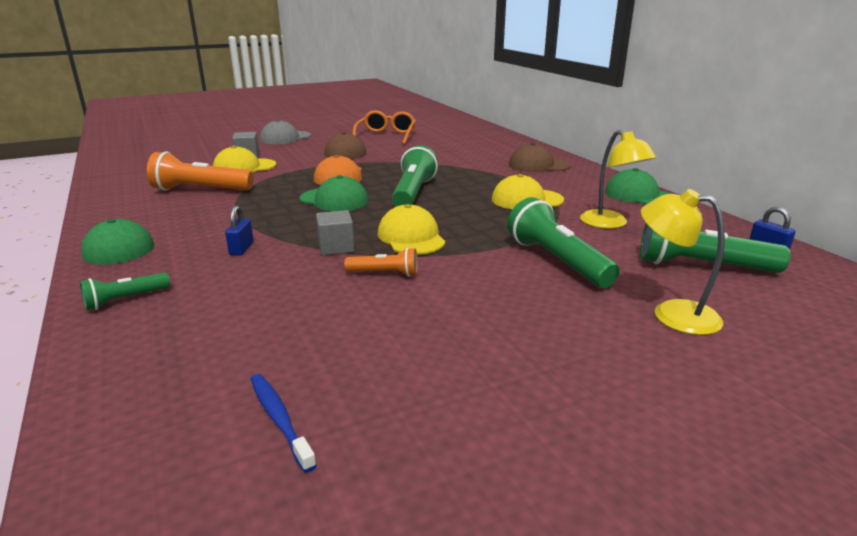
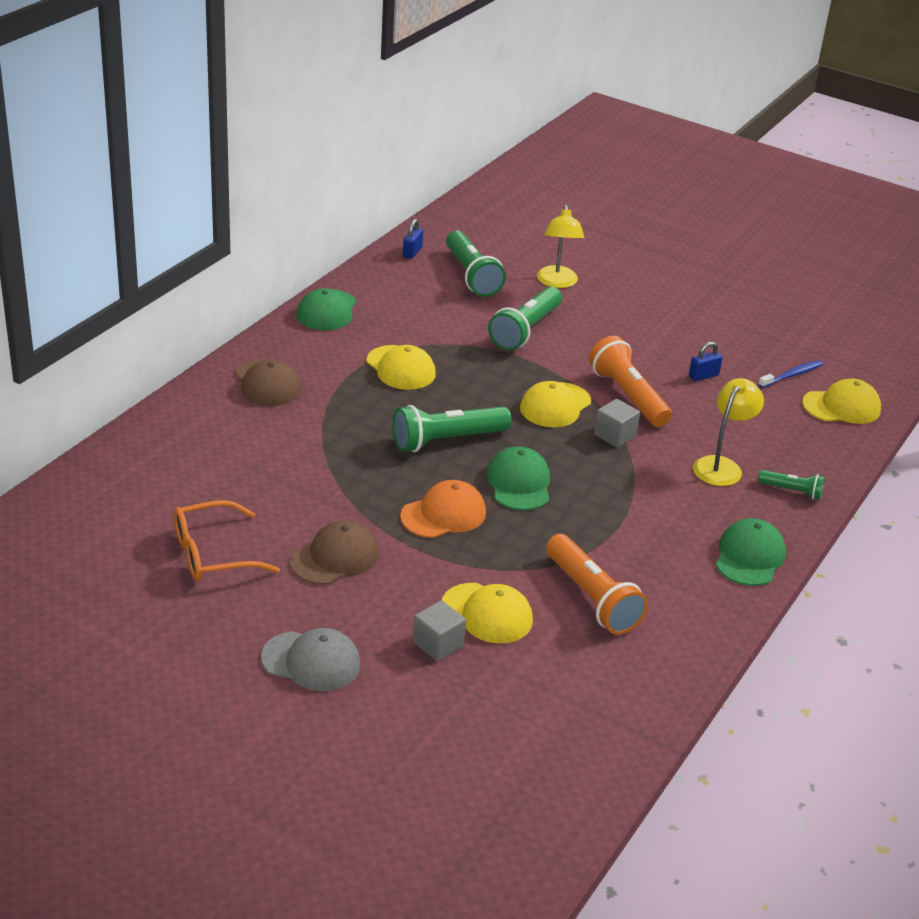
camera: 125 degrees left, 10 degrees up
blue padlock [225,205,254,256] -> blue padlock moved to [689,342,723,381]
blue toothbrush [251,374,317,473] -> blue toothbrush turned 150 degrees counterclockwise [758,360,823,388]
orange flashlight [344,248,418,276] -> orange flashlight [589,336,672,427], size x1.87
yellow lamp [580,130,656,229] -> yellow lamp moved to [693,378,764,486]
none -> yellow cap [802,378,881,424]

